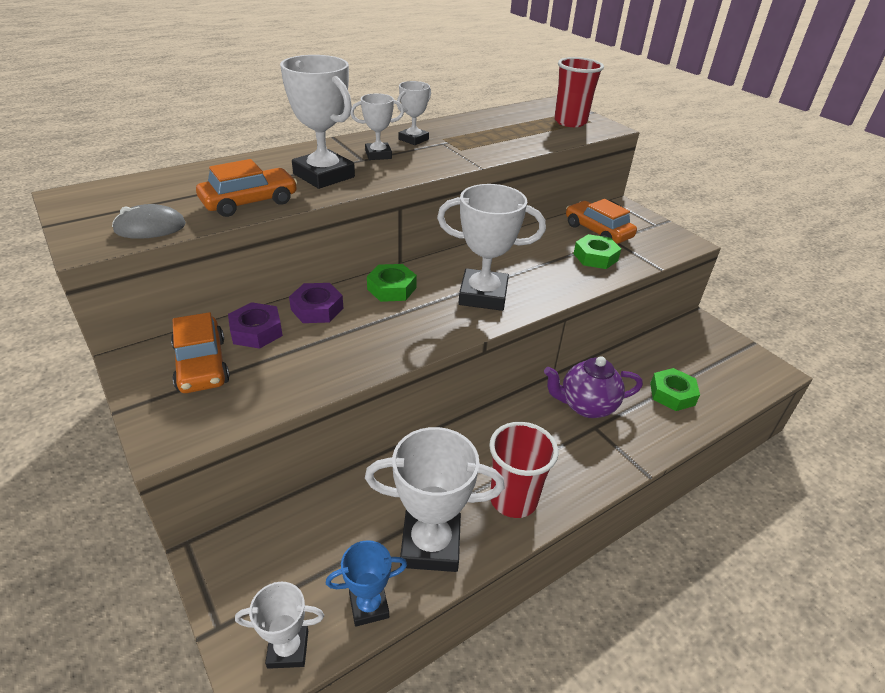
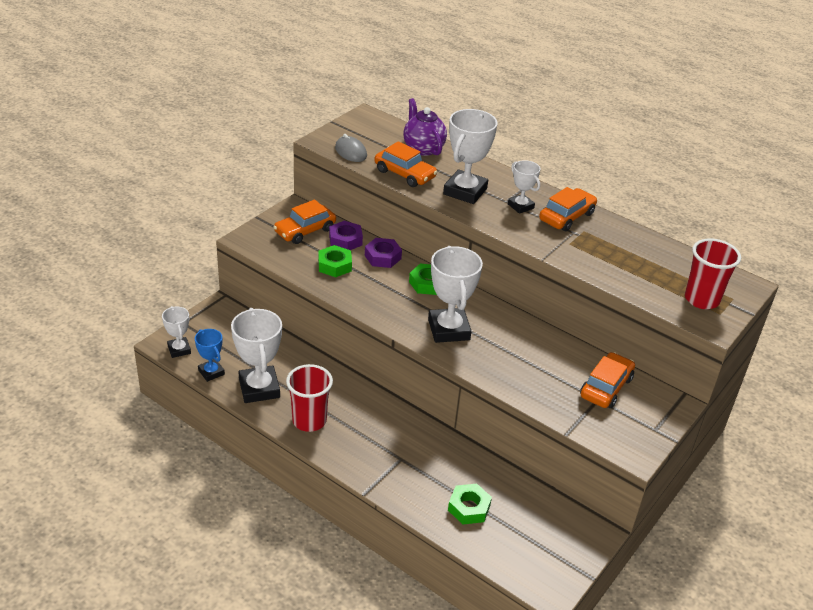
camera: 70 degrees right, 0 degrees up
white trophy [397,81,431,145] -> orange car [539,187,597,231]
purple teapot [544,356,643,418] -> purple teapot moved to [403,98,447,156]
green nut [573,234,621,269] -> green nut moved to [318,245,352,277]

